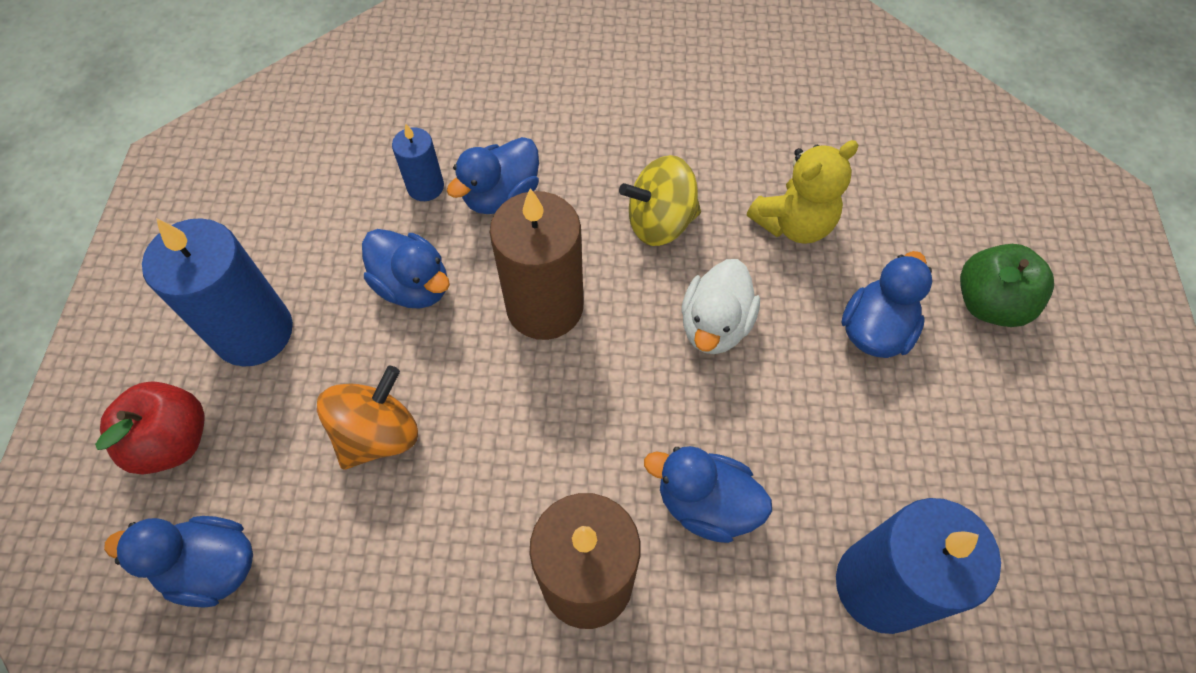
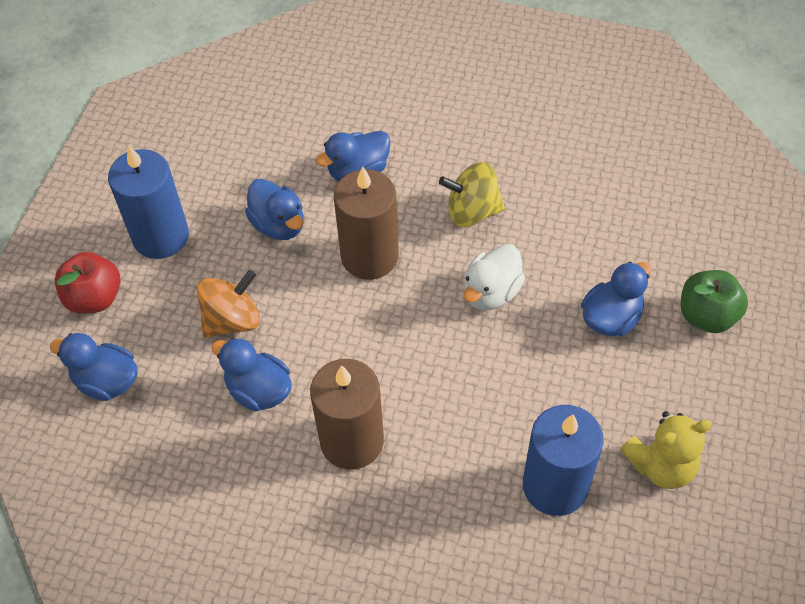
camera: 15 degrees right, 5 degrees down
blue candle [392,124,444,201] -> none
blue duck [644,446,772,543] -> blue duck moved to [211,338,292,412]
yellow teddy bear [747,140,858,244] -> yellow teddy bear moved to [620,411,712,489]

